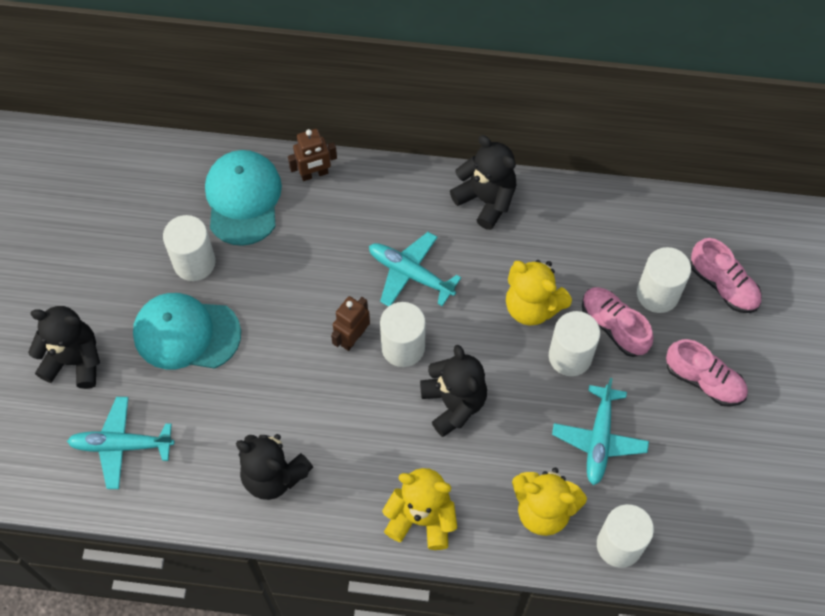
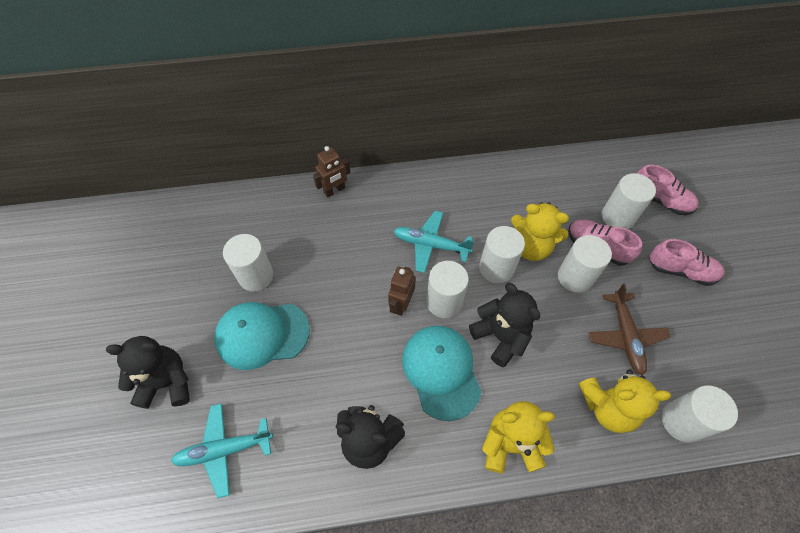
camera: 15 degrees left, 5 degrees down
turquoise cap [205,150,282,246] -> turquoise cap moved to [402,326,482,421]
black teddy bear [450,135,516,230] -> none
turquoise plane [552,378,649,485] -> brown plane [588,284,671,376]
none -> white cylinder [479,226,525,283]

